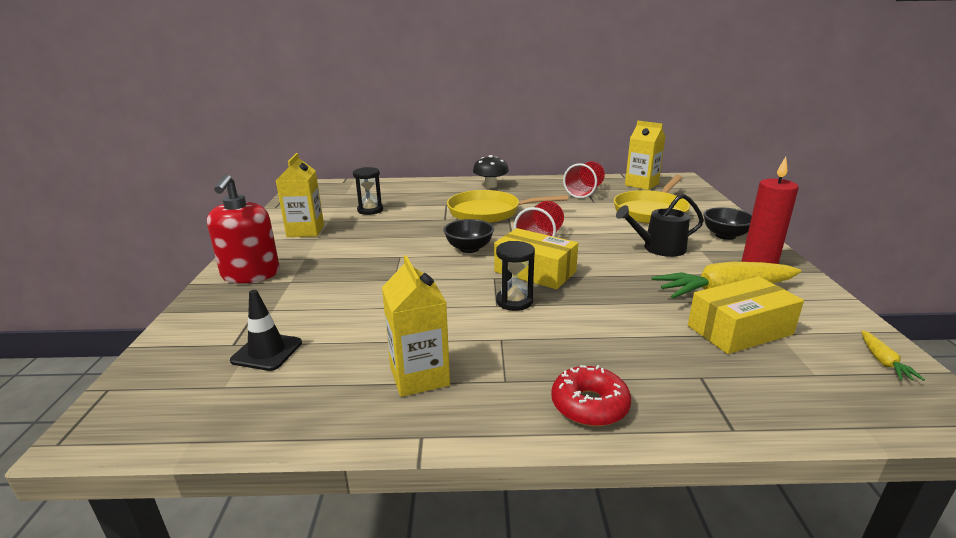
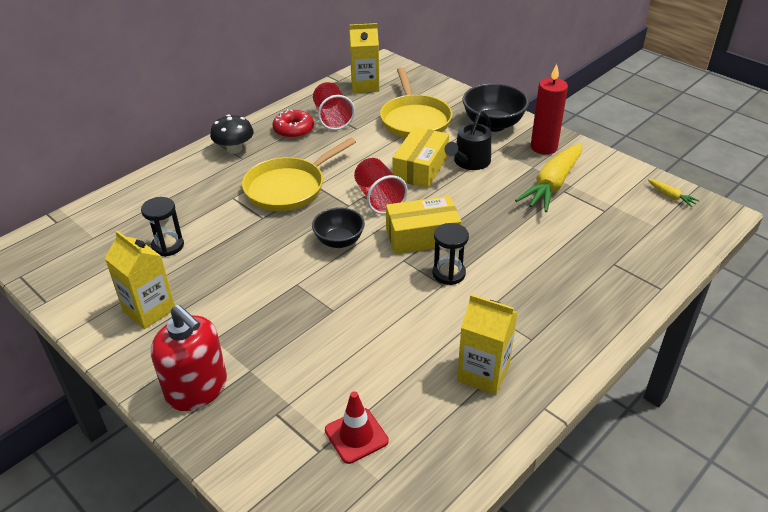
camera: 45 degrees left, 15 degrees up
black traffic cone [230,290,302,371] -> red traffic cone [325,391,389,464]
red donut [551,365,631,427] -> red donut moved to [273,109,314,139]
yellow box [688,276,804,354] -> yellow box moved to [392,127,449,188]
black bowl [703,207,752,240] -> black bowl [462,83,529,132], size x1.50

